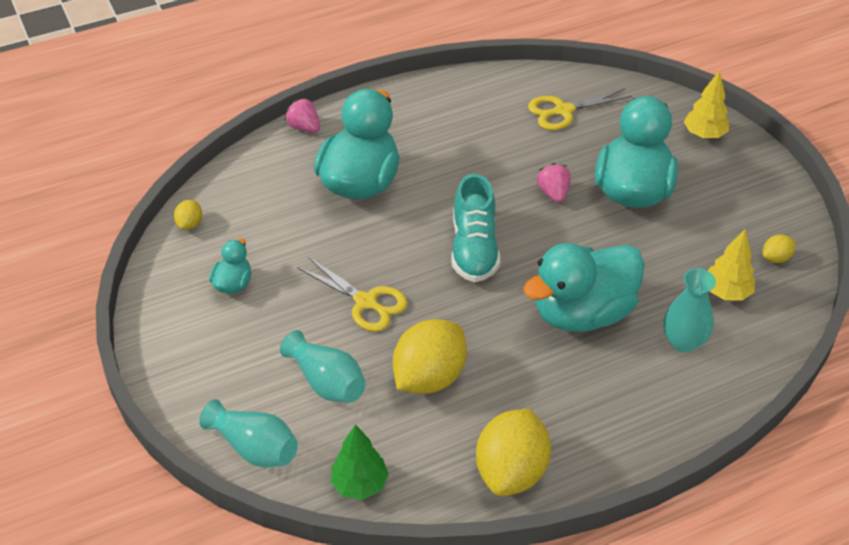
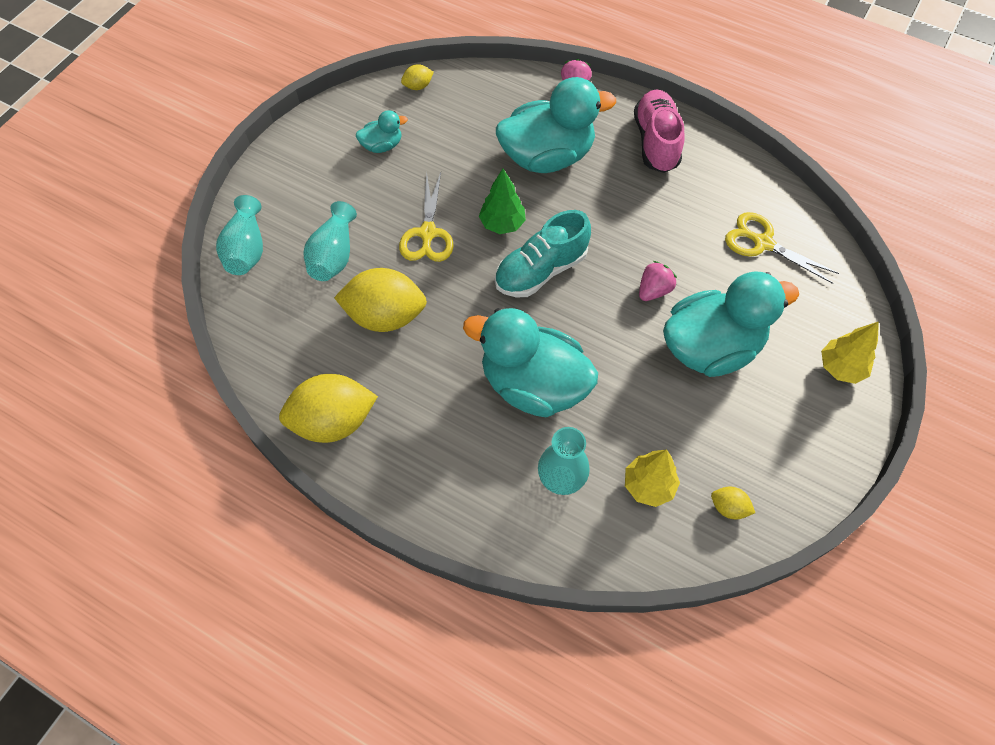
camera: 55 degrees right, 15 degrees up
green tree [330,425,389,500] -> green tree moved to [479,169,526,234]
none -> pink shoe [634,89,685,173]

